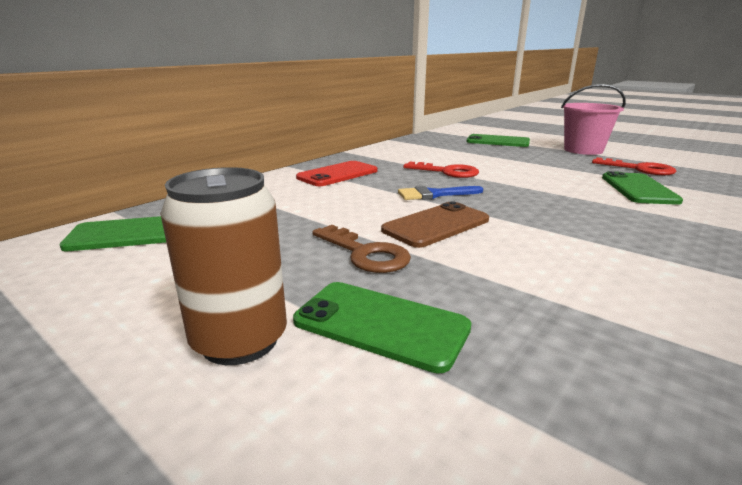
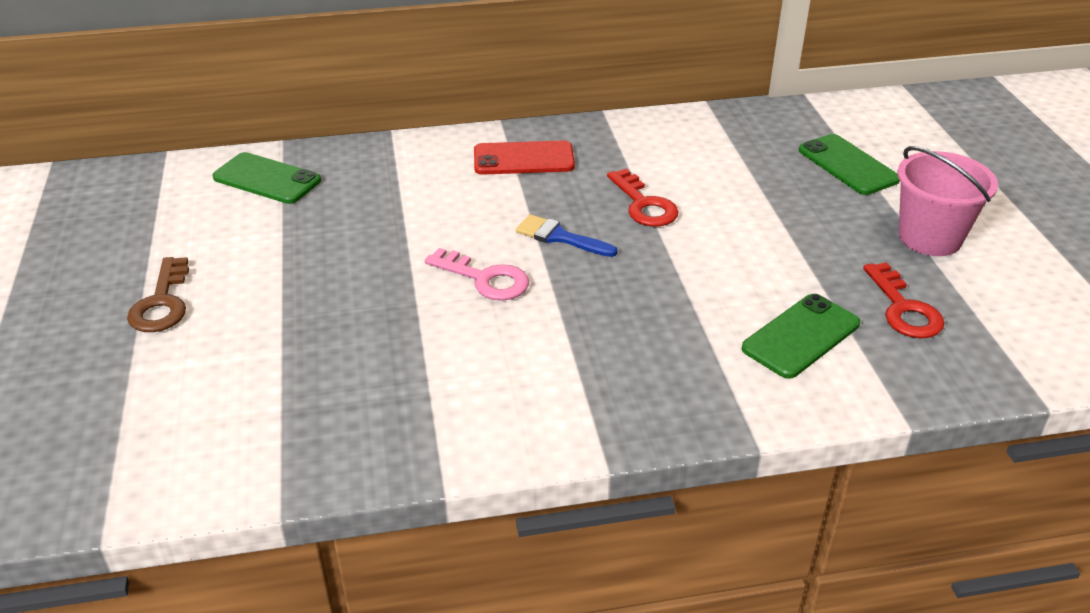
camera: 40 degrees right, 15 degrees up
brown can [160,167,287,365] -> none
green phone [293,282,471,374] -> none
brown key [312,225,411,273] -> brown key moved to [127,257,189,332]
brown phone [381,201,489,248] -> pink key [425,248,529,301]

